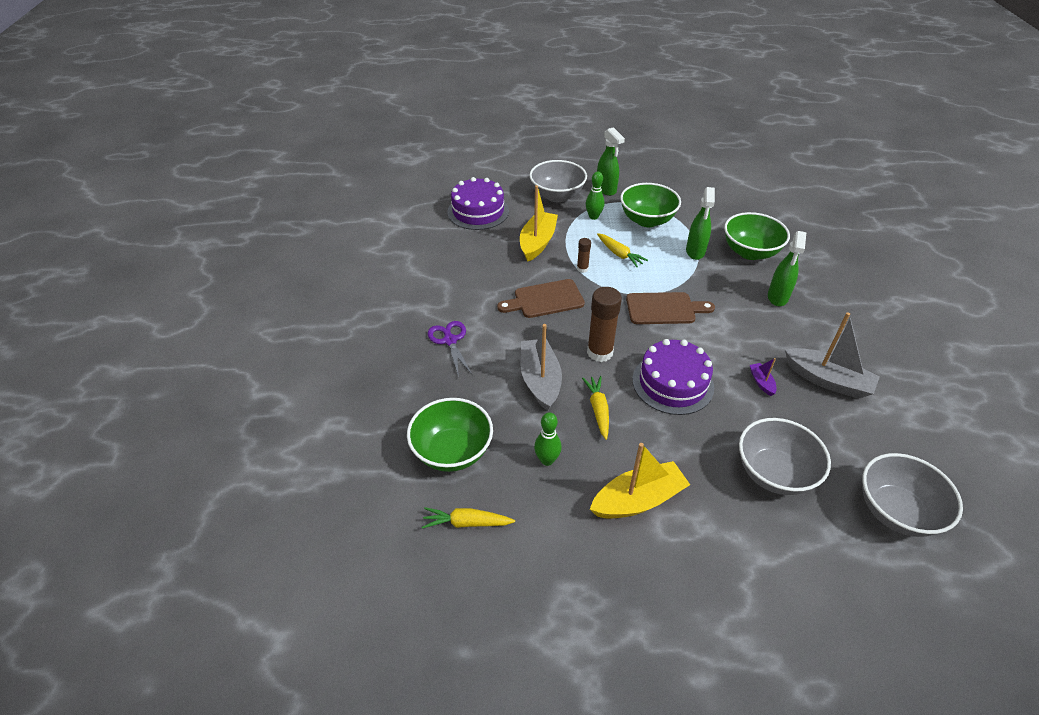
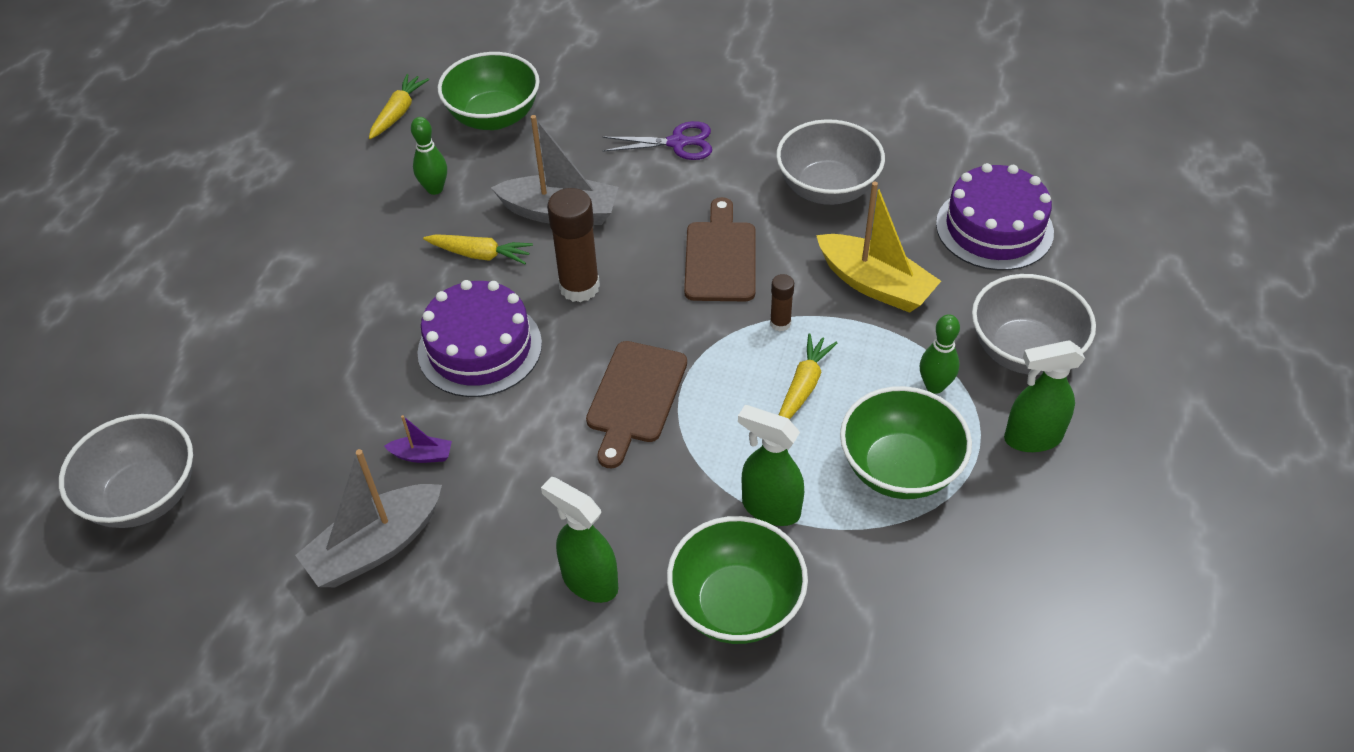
camera: 110 degrees right, 5 degrees up
yellow boat [590,443,690,519] -> none
yellow carrot [597,233,648,267] -> yellow carrot turned 135 degrees clockwise [779,333,837,420]
grey bowl [739,418,831,495] -> grey bowl moved to [776,119,885,205]

